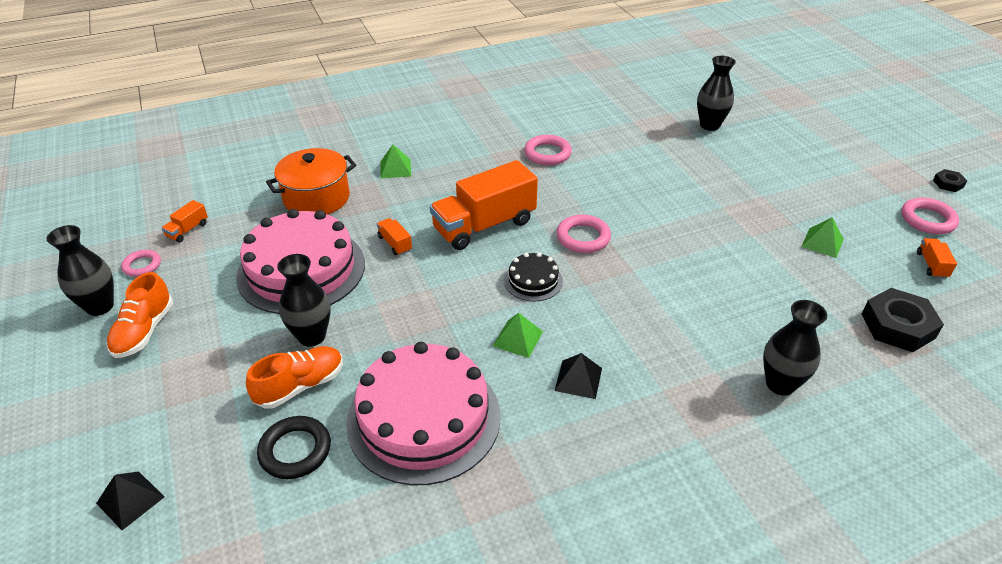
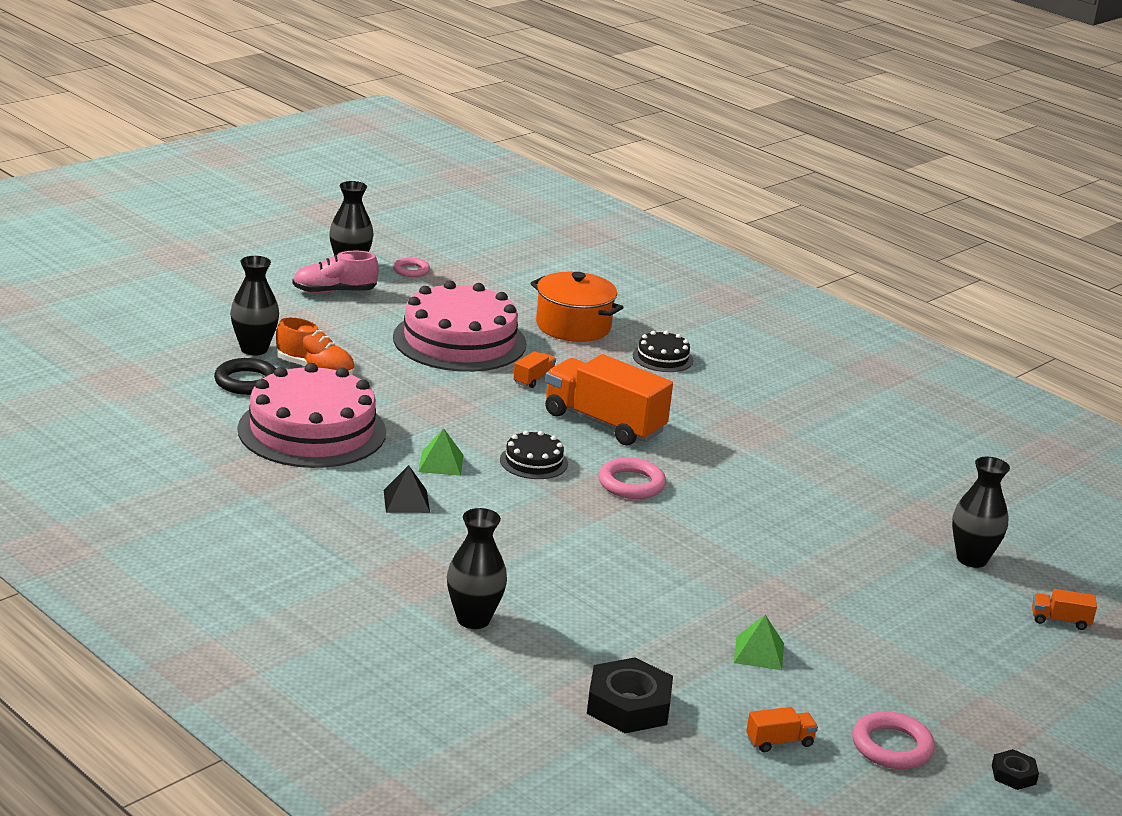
camera: 65 degrees right, 15 degrees down
black pyramid [96,471,164,530] -> none
orange shoe [106,272,173,358] -> pink shoe [292,251,379,294]
orange truck [161,200,208,243] -> orange truck moved to [1032,589,1097,630]
black vase [277,254,331,347] -> black vase moved to [230,256,279,356]
green pyramid [381,144,411,178] -> black cake [633,331,694,372]
pink ring [524,135,572,165] -> none

